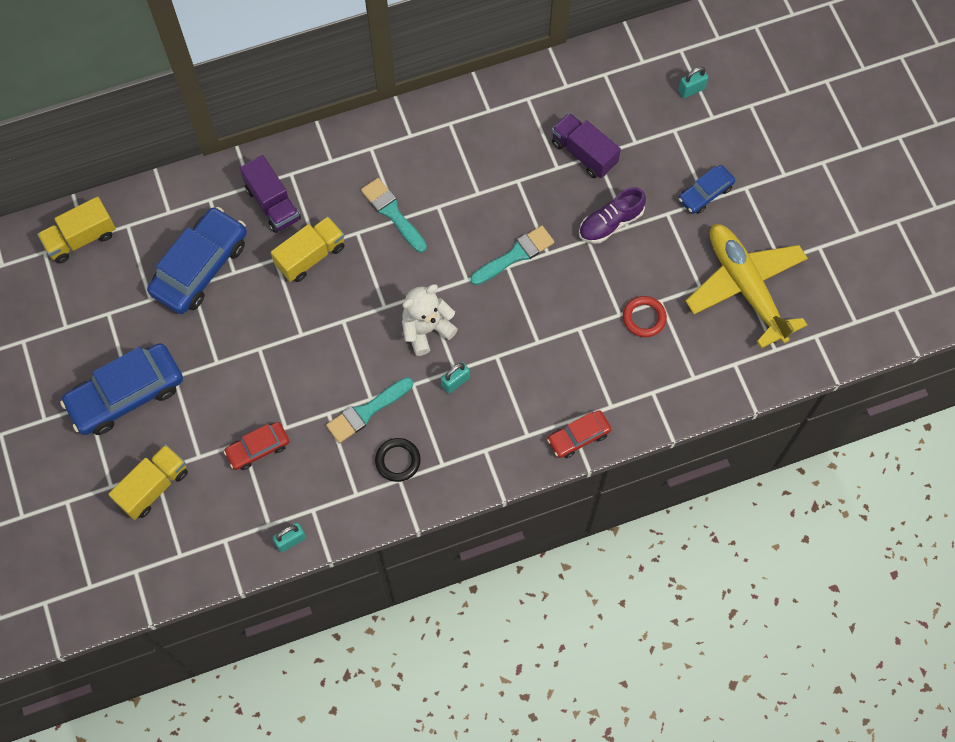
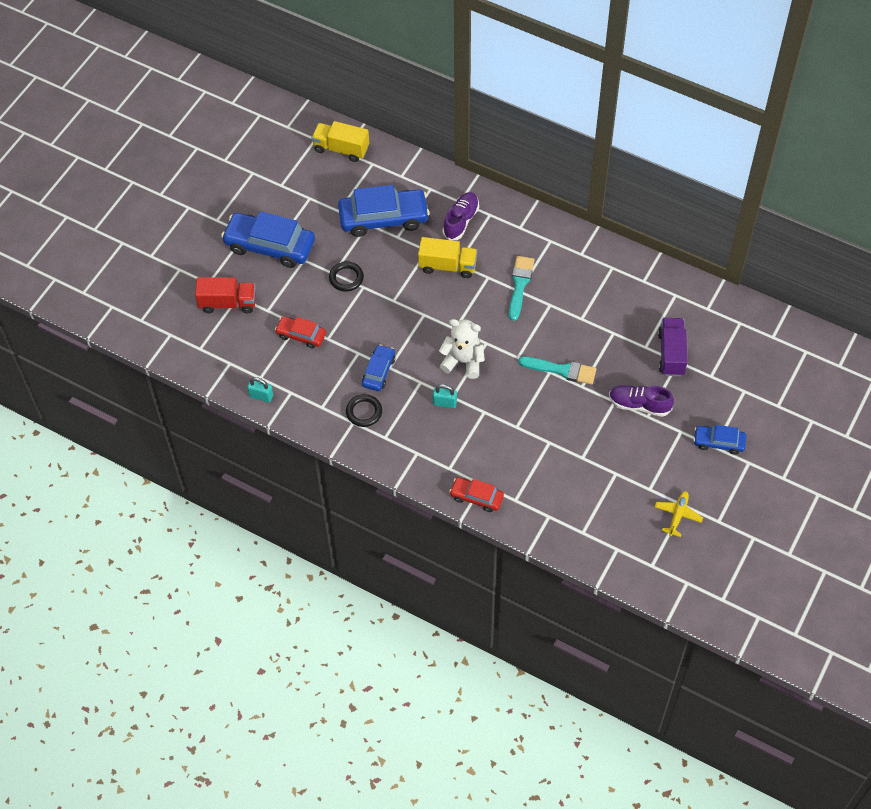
camera: 50 degrees right, 10 degrees down
yellow truck [109,444,188,520] -> red truck [195,277,256,313]
purple truck [240,155,301,233] -> purple shoe [442,192,479,240]
turquoise brush [326,377,413,443] -> blue car [362,345,395,391]
red ring [623,296,667,337] -> none
turquoise padlock [678,67,708,98] -> none
yellow plane [686,224,808,348] -> yellow plane [654,491,703,537], size x0.43
none -> black ring [329,262,364,292]

